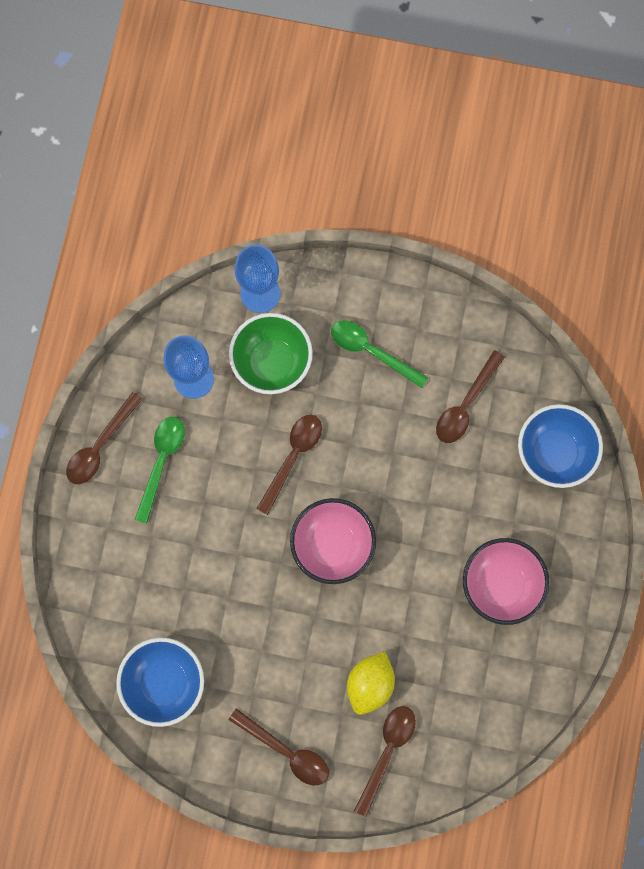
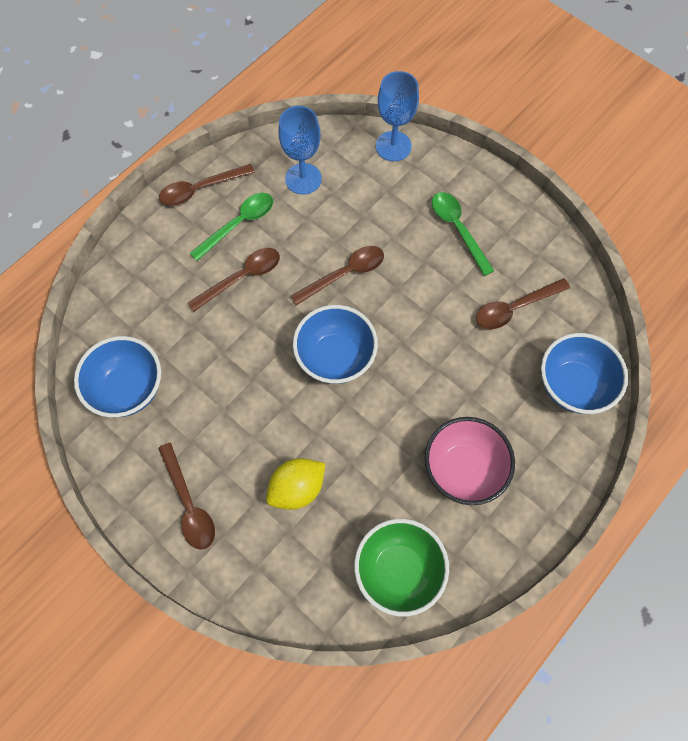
camera: 30 degrees right, 10 degrees down
green bowl [229,313,313,394] -> green bowl moved to [354,519,449,616]
pink bowl [290,498,376,584] -> blue bowl [293,305,378,384]
brown spoon [354,706,416,817] -> brown spoon moved to [188,248,280,312]

